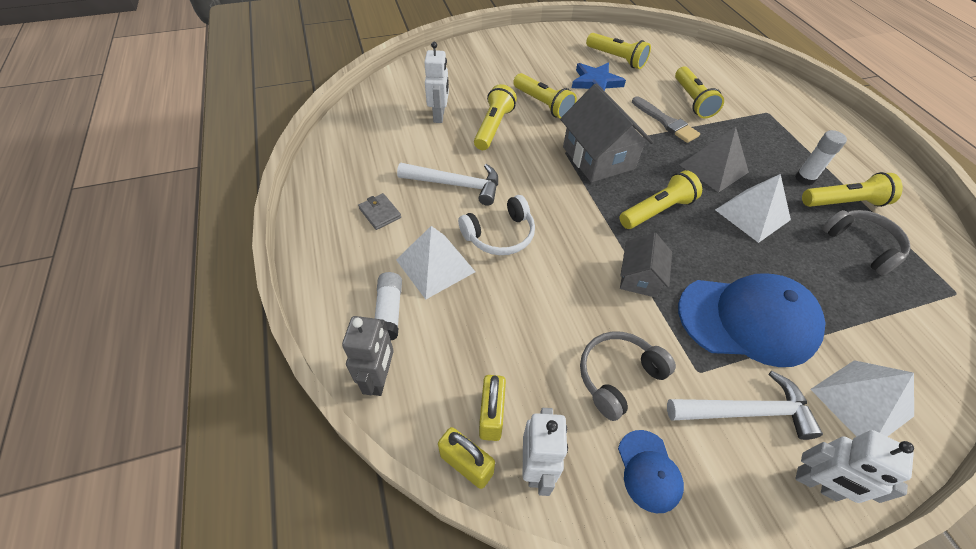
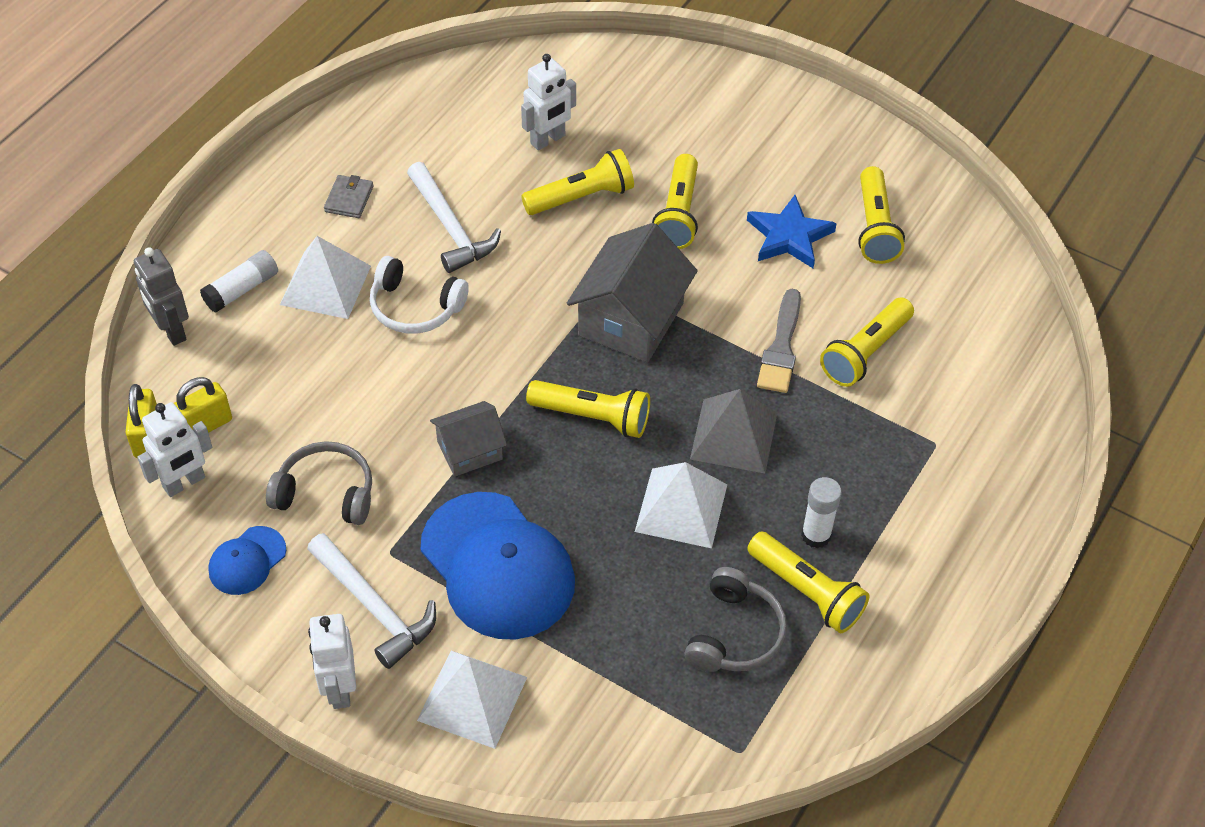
camera: 50 degrees right, 0 degrees up
grey robot [342,316,394,396] -> grey robot turned 90 degrees clockwise [134,247,189,346]

